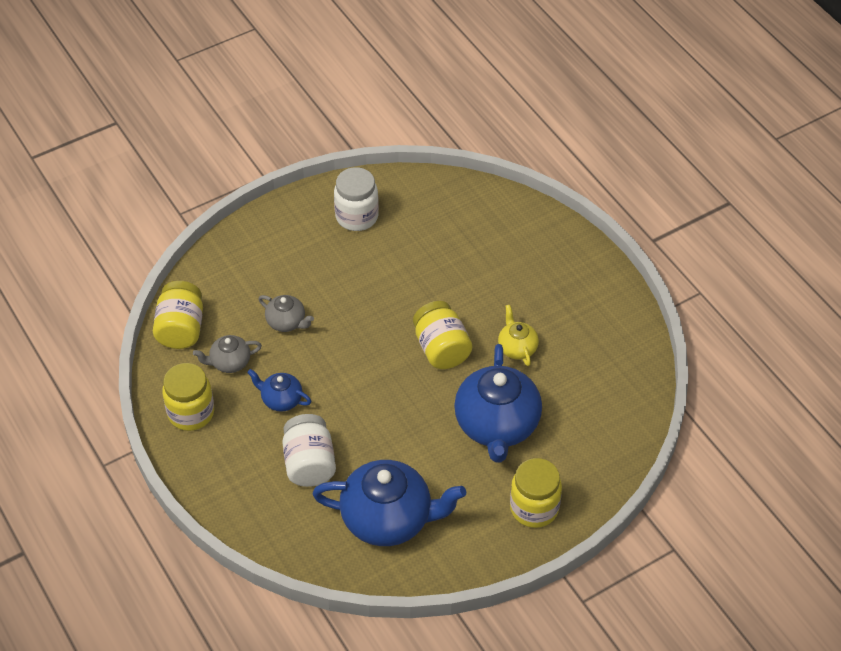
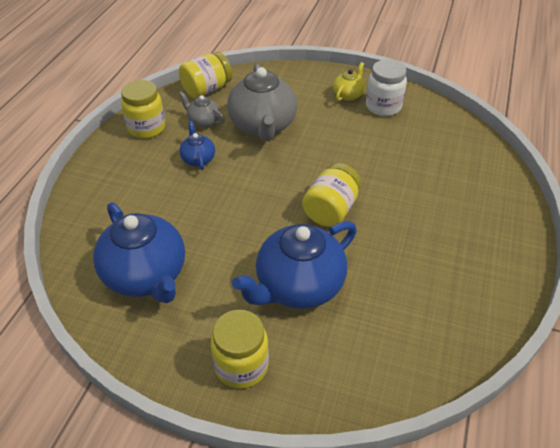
camera: 50 degrees right, 5 degrees down
grey teapot [258,295,314,332] -> grey teapot [227,63,297,141], size x2.07
white jar [282,414,336,487] -> none
yellow teapot [498,305,539,366] -> yellow teapot moved to [333,62,365,101]

